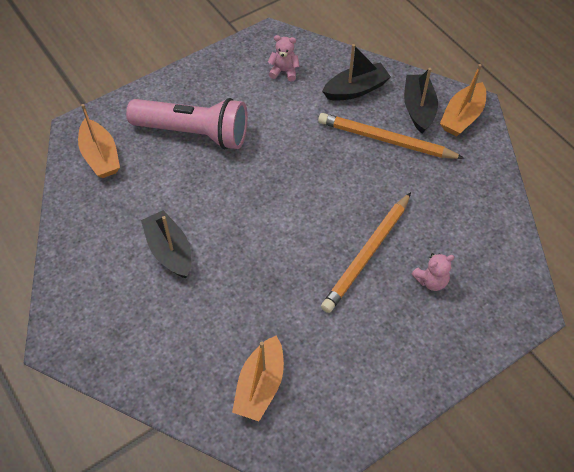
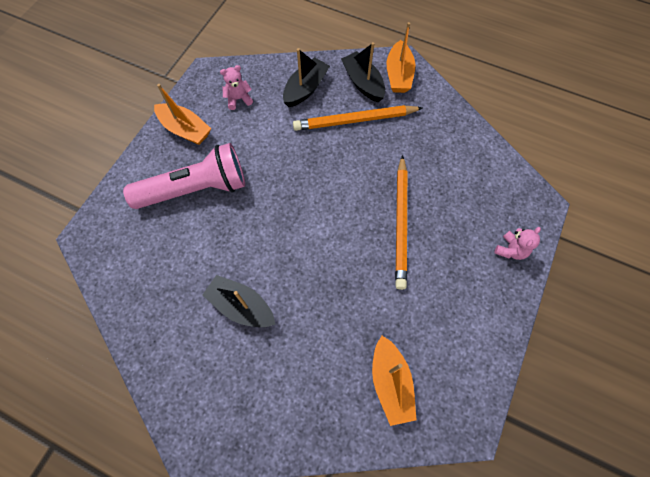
camera: 30 degrees left, 10 degrees up
orange boat [78,104,120,178] -> orange boat moved to [154,84,211,145]
pink teddy bear [412,253,454,291] -> pink teddy bear moved to [494,227,541,260]

